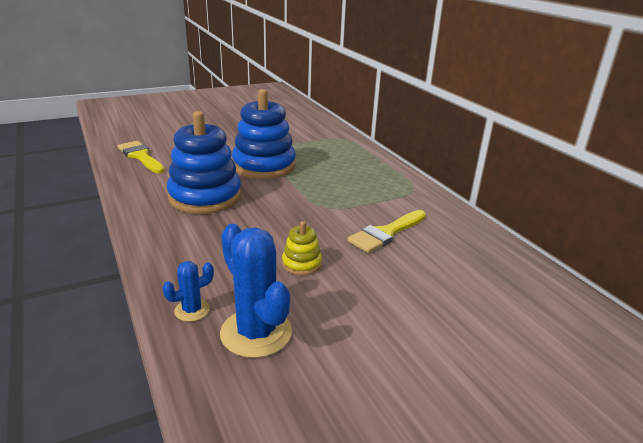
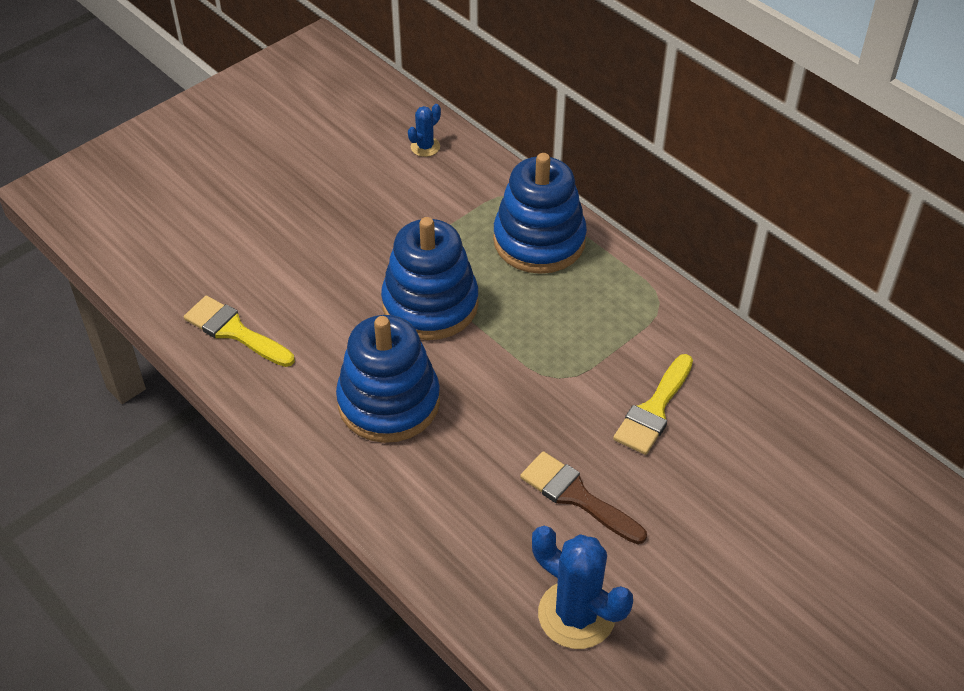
camera: 15 degrees left, 20 degrees up
blue cactus [162,261,214,322] -> blue cactus moved to [408,104,441,157]
yellow stacking toy [282,221,322,275] -> brown brush [520,451,647,544]
none -> blue stacking toy [493,153,587,274]

